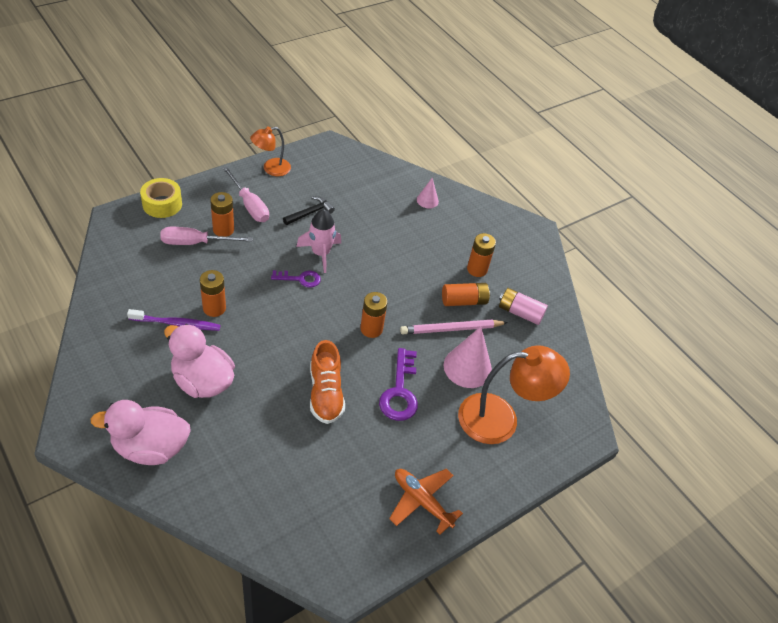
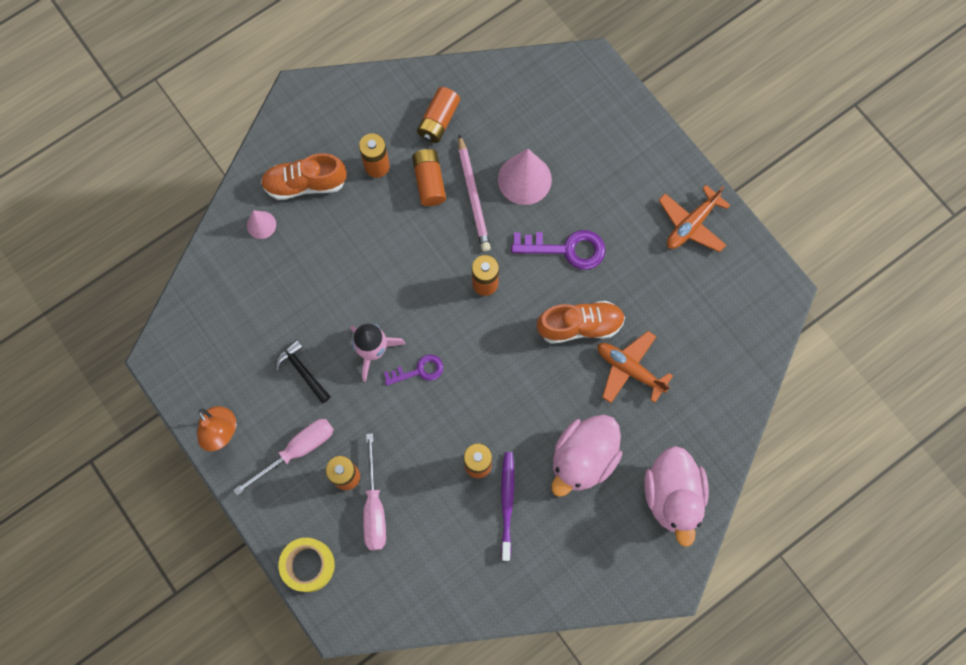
camera: 85 degrees left, 25 degrees up
purple key [271,270,321,288] -> purple key turned 75 degrees clockwise [384,355,443,386]
orange lamp [458,345,570,444] -> none
pink battery [499,288,548,325] -> orange battery [417,87,460,143]
none -> orange shoe [261,153,347,200]
none -> orange plane [597,331,673,403]

